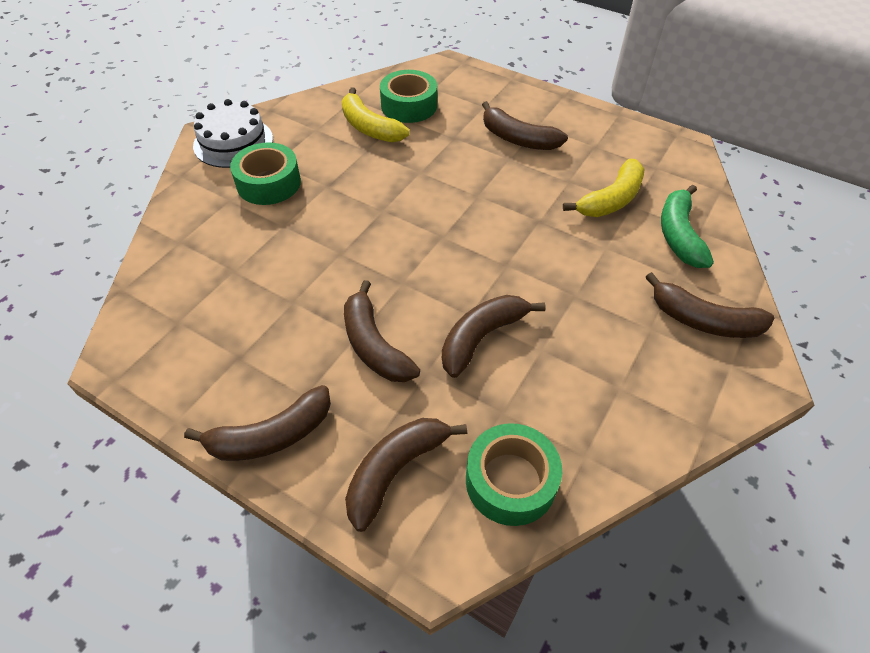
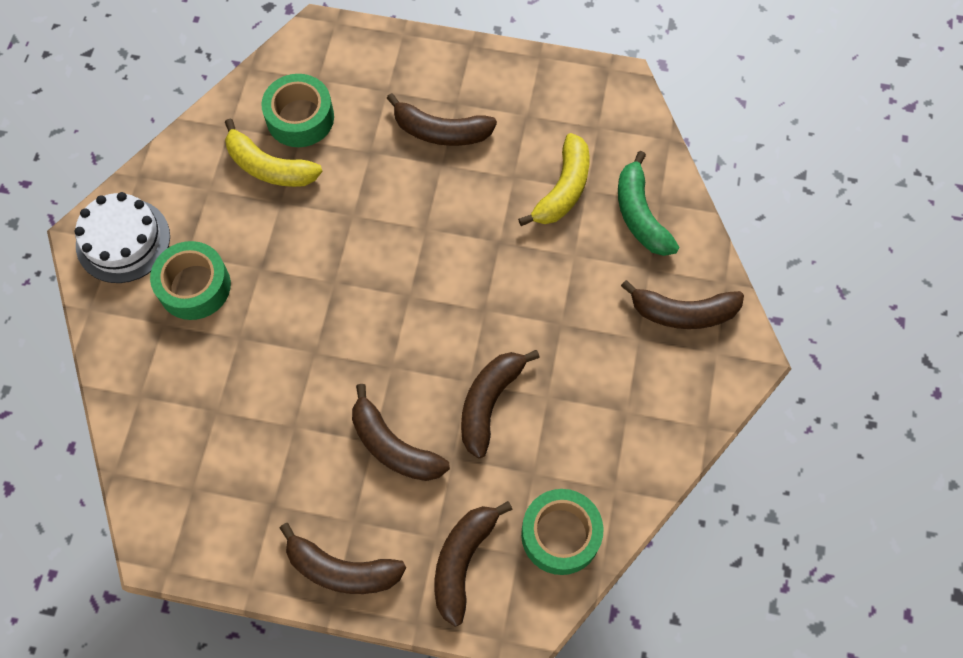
camera: 20 degrees left, 15 degrees up
brown banana [184,385,331,461] -> brown banana turned 60 degrees clockwise [280,523,406,594]

